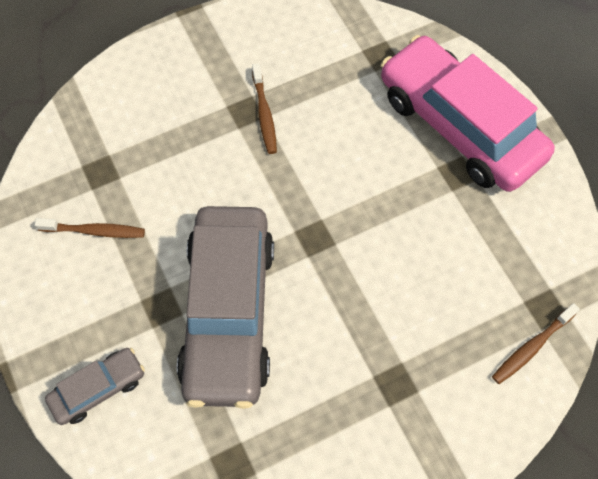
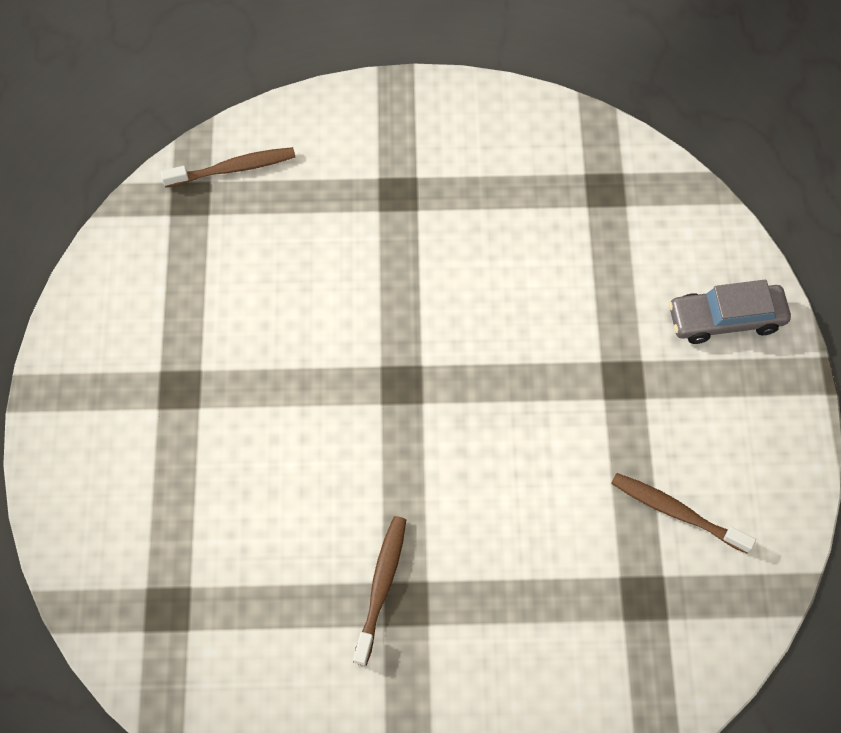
camera: 155 degrees left, 0 degrees up
grey car [177,206,274,409] -> none
pink car [381,35,555,192] -> none

